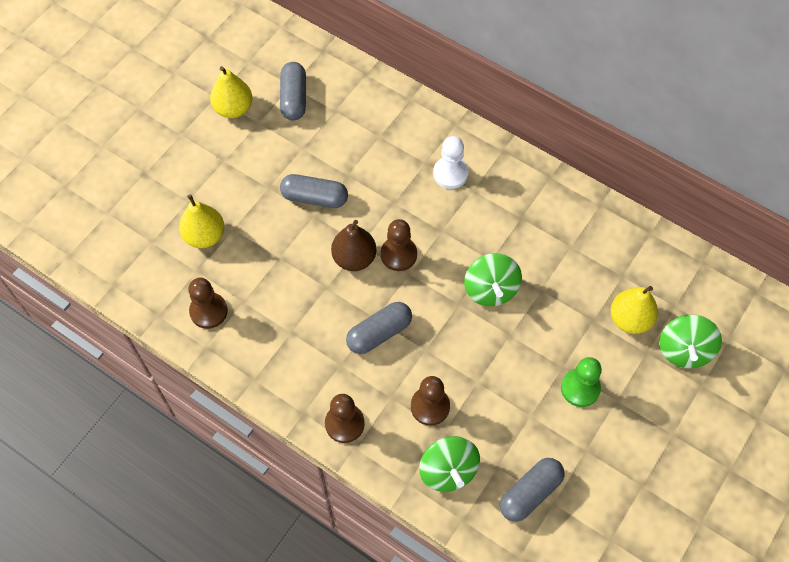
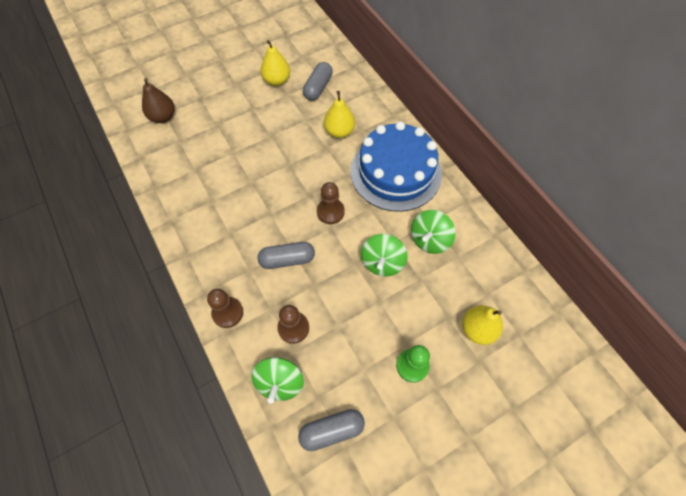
camera: 25 degrees right, 0 degrees up
yellow pear [179,194,224,248] -> yellow pear moved to [324,91,355,138]
brown pawn [188,278,228,329] -> none
grey capsule [280,174,348,208] -> none
brown pear [331,220,376,271] -> brown pear moved to [142,78,175,123]
white pawn [433,136,469,189] -> blue cake [351,121,442,212]
green spinning top [659,314,722,368] -> green spinning top moved to [411,210,456,254]

